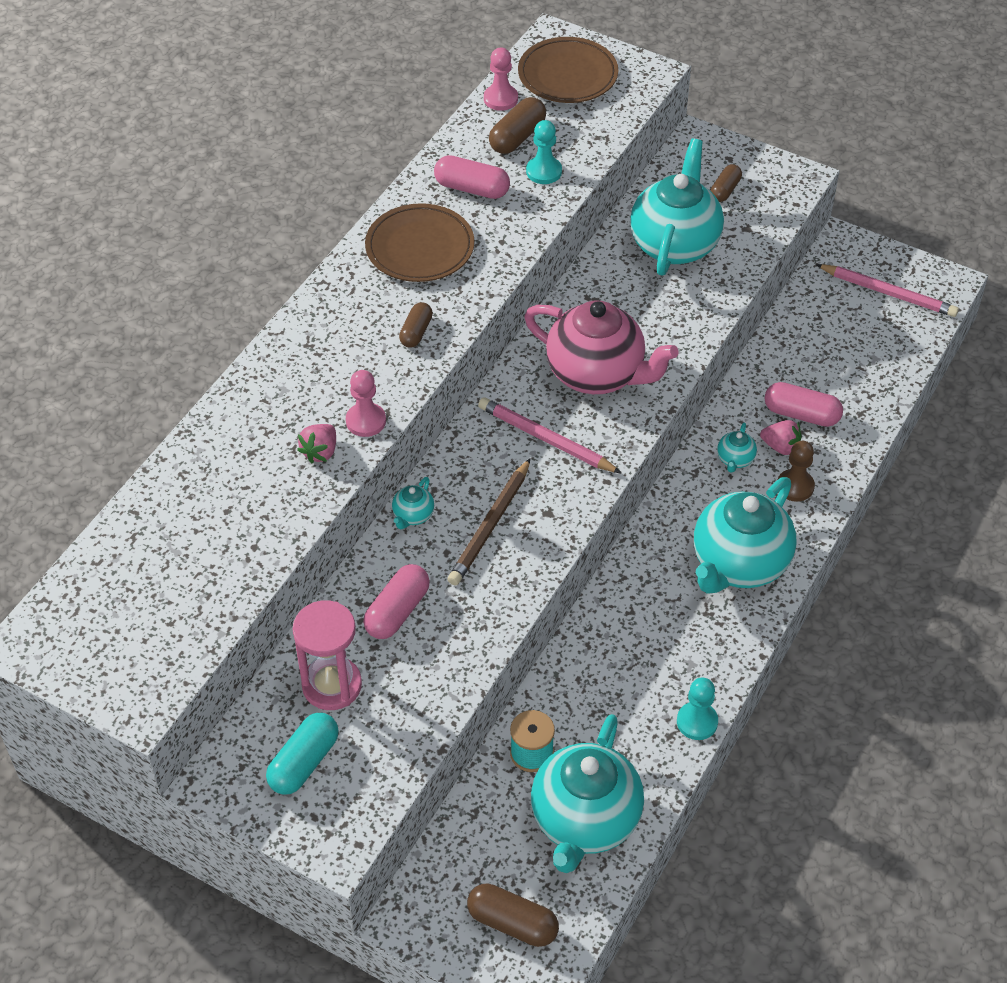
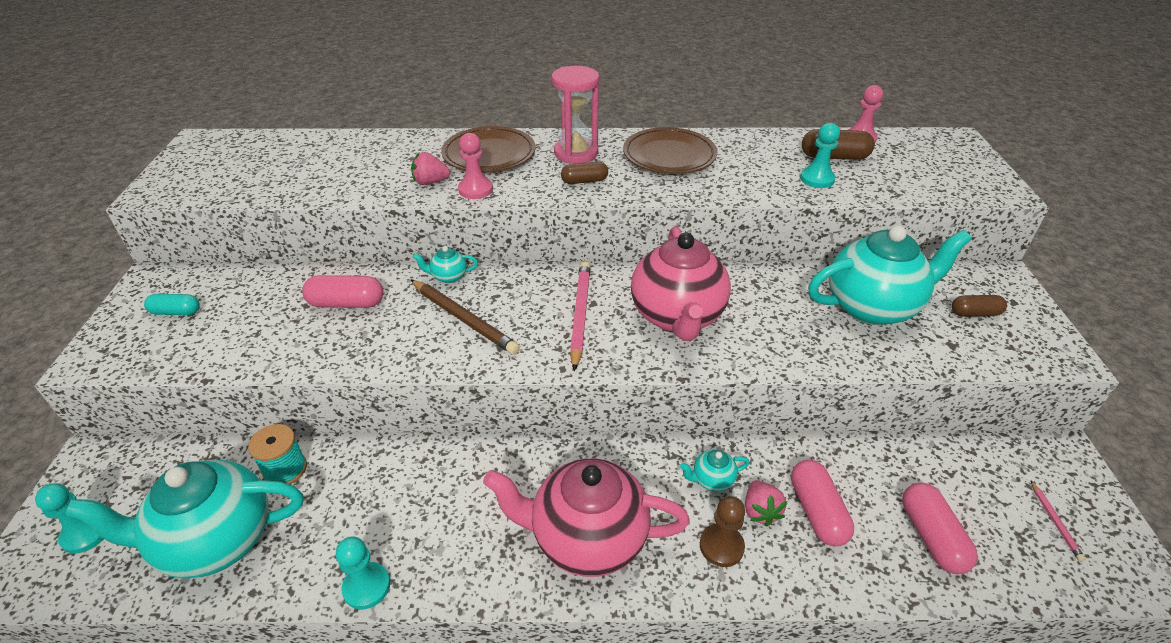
camera: 60 degrees right, 10 degrees down
turquoise capsule [266,713,339,795] -> turquoise capsule [144,294,200,315], size x0.65
pink hourglass [293,600,362,710] -> pink hourglass moved to [551,66,599,164]
pink capsule [434,155,510,199] -> pink capsule moved to [902,482,978,574]
brown pencil [447,458,531,586] -> brown pencil turned 135 degrees counterclockwise [411,280,520,355]
brown capsule [467,884,559,947] -> turquoise pawn [35,483,104,554]
brown plate [518,37,618,103] -> brown plate moved to [441,126,535,173]
turquoise teapot [694,477,796,594] -> pink teapot [483,458,690,577]
pink pencil [816,264,959,317] -> pink pencil [1031,481,1086,562], size x0.49

